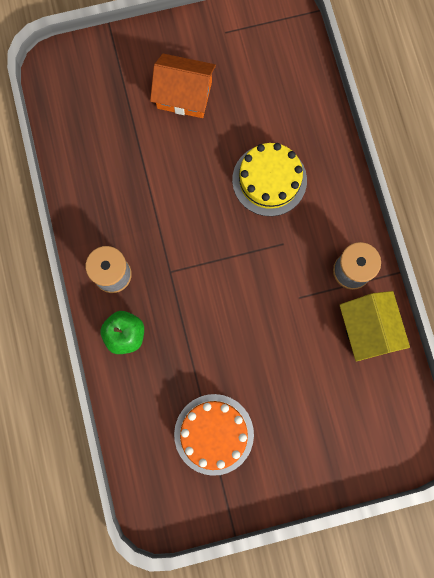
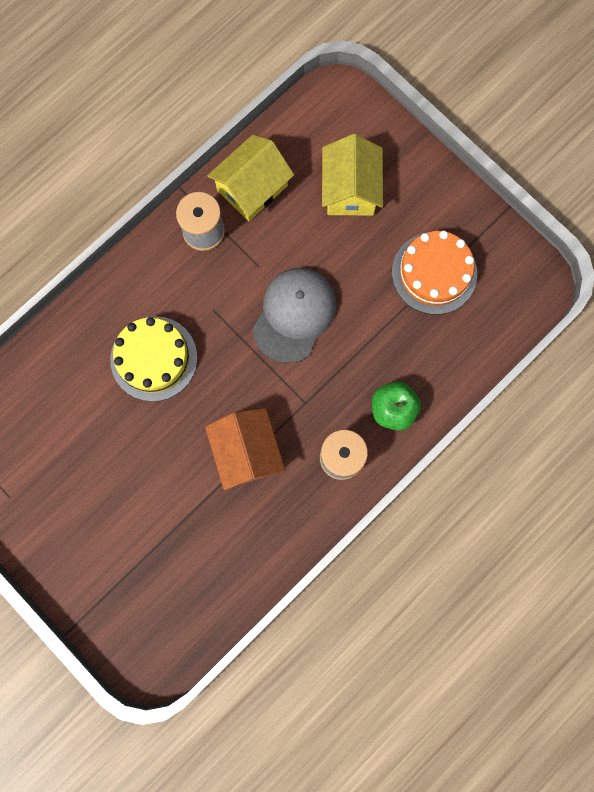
camera: 120 degrees left, 0 degrees up
orange house [150,54,216,118] -> orange house moved to [205,408,285,490]
none -> grey cap [253,268,337,363]
none -> yellow house [322,134,383,216]

